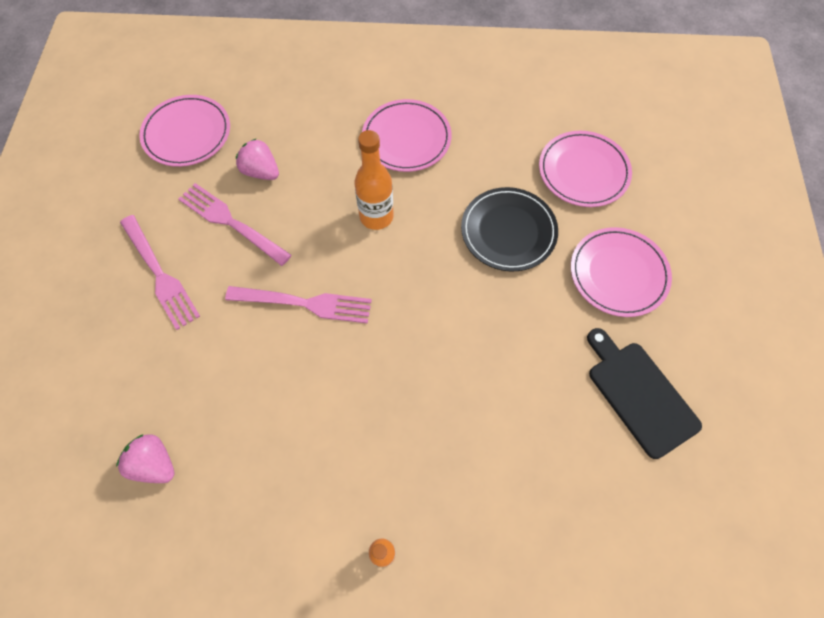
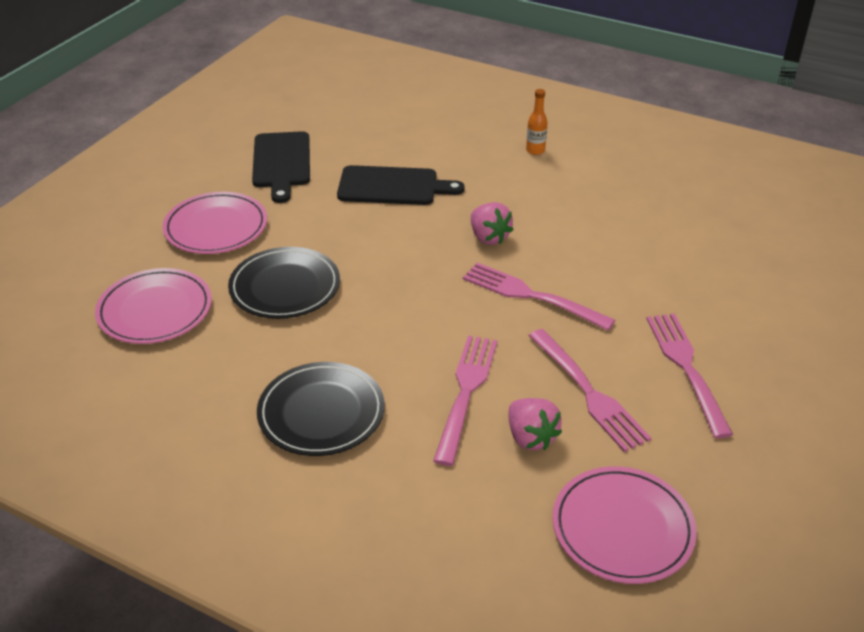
camera: 155 degrees left, 25 degrees down
pink strawberry [116,434,174,483] -> pink strawberry moved to [471,202,513,245]
orange bottle [355,130,394,230] -> none
pink plate [362,99,451,172] -> black plate [257,362,385,456]
none -> black cutting board [337,165,465,205]
none -> pink fork [433,335,497,466]

